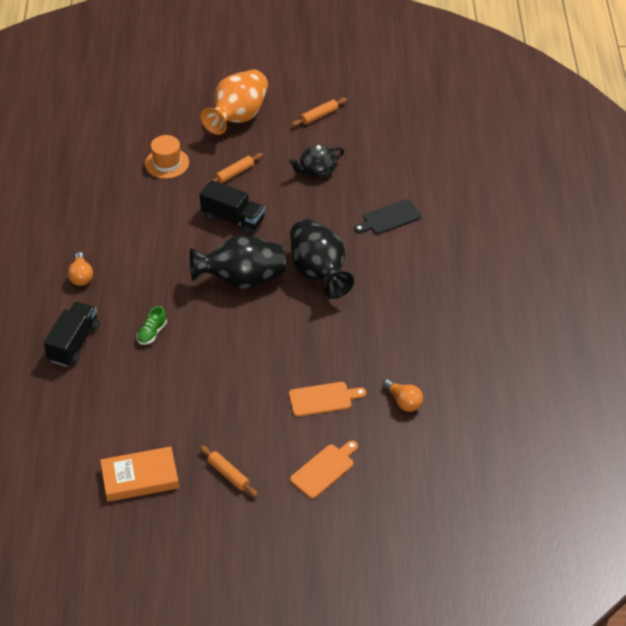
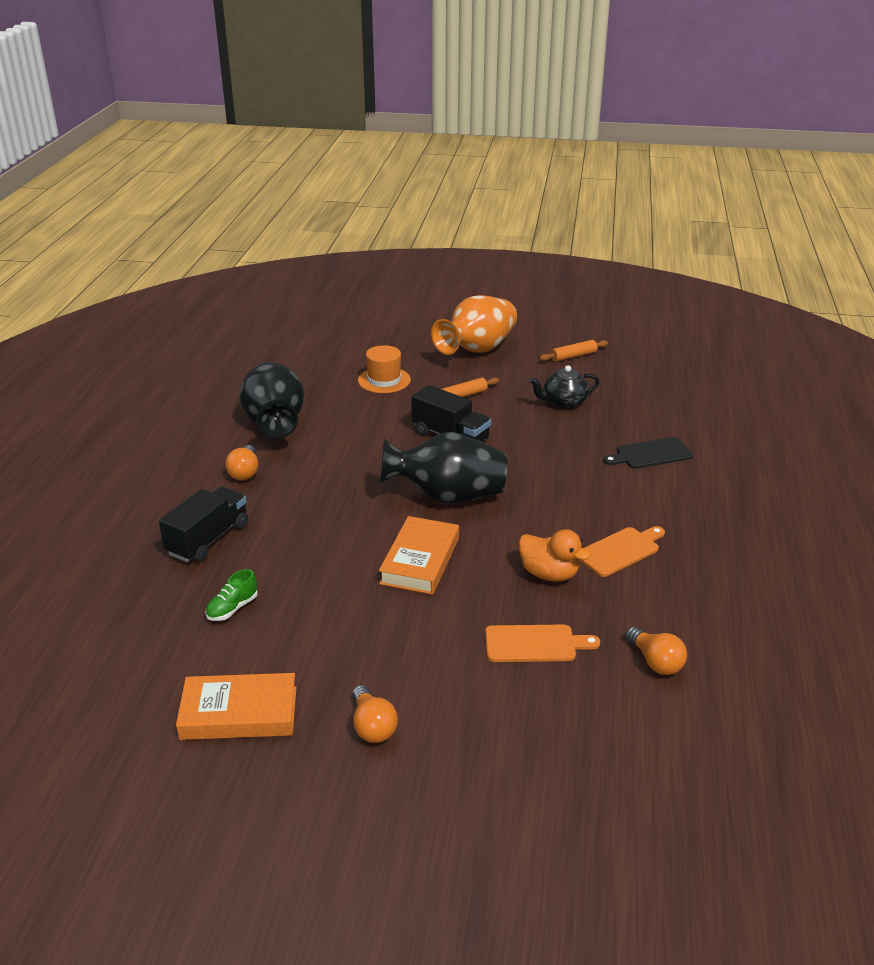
camera: 10 degrees right, 15 degrees down
green shoe [137,306,167,345] -> green shoe moved to [205,569,258,621]
orange rolling pin [200,445,258,497] -> orange light bulb [352,685,398,743]
black vase [290,219,354,299] -> black vase moved to [239,362,304,439]
orange cutting board [290,440,358,499] -> orange cutting board moved to [578,526,665,577]
none -> orange book [379,516,459,595]
none -> orange duck [518,529,591,582]

